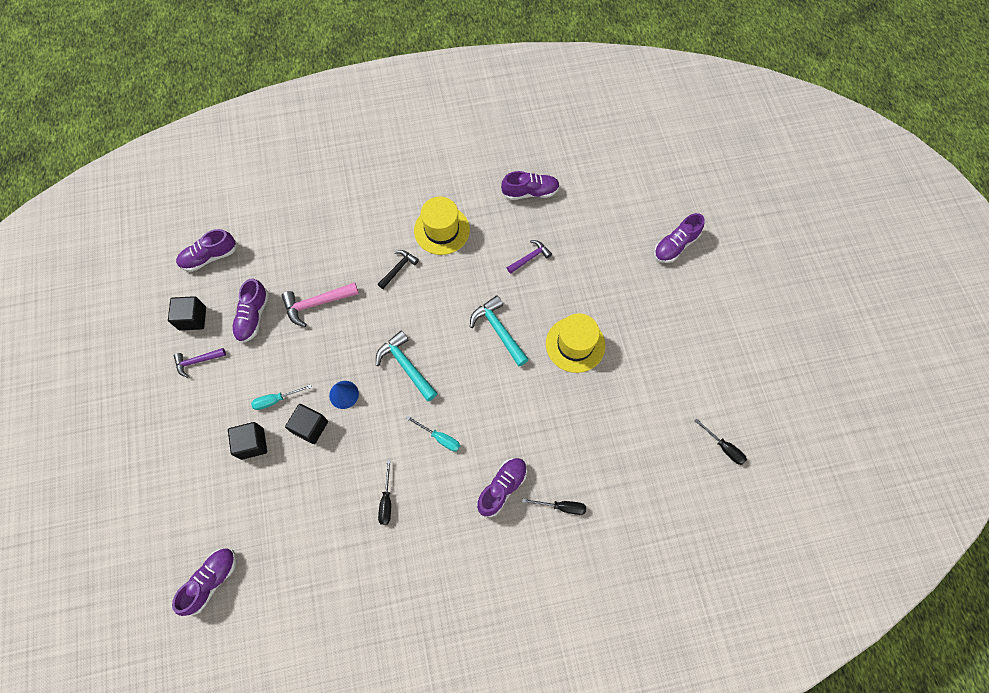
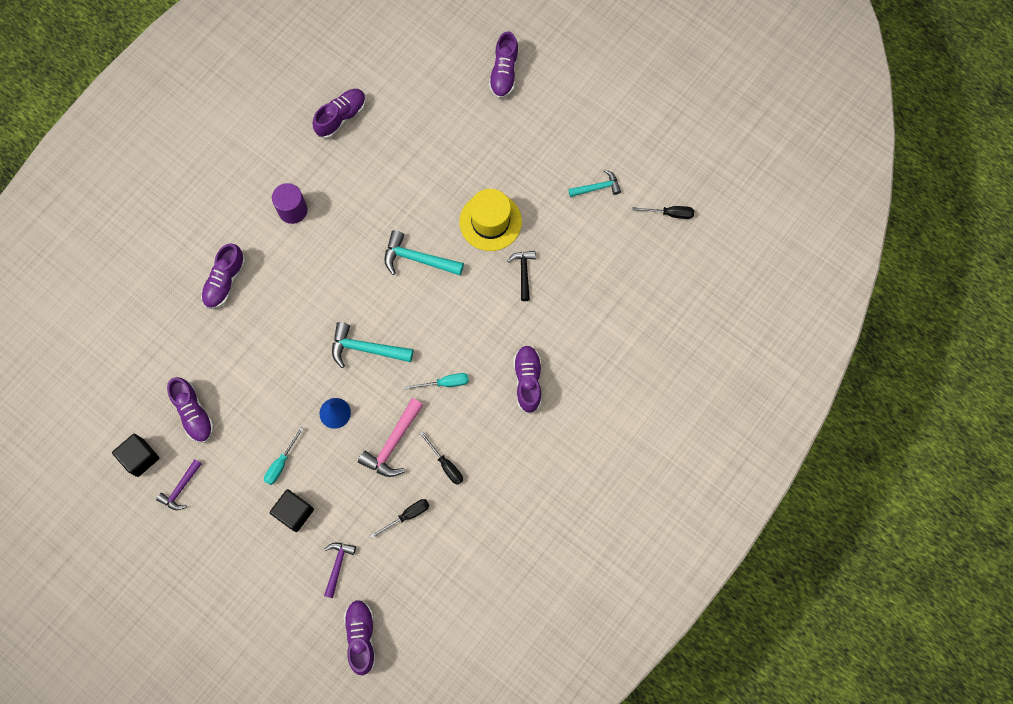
camera: 40 degrees left, 5 degrees up
purple shoe [176,229,237,272] -> purple shoe moved to [201,243,246,309]
pink hammer [282,282,359,327] -> pink hammer moved to [358,398,423,477]
black cube [285,404,328,444] -> none
black hammer [378,250,419,289] -> black hammer moved to [508,251,536,301]
yellow hat [414,197,470,255] -> purple cylinder [272,183,308,224]
purple hammer [507,240,552,274] -> purple hammer moved to [324,543,356,598]
black screwdriver [522,498,586,515] -> black screwdriver moved to [370,499,430,538]
none -> turquoise hammer [568,169,621,197]

